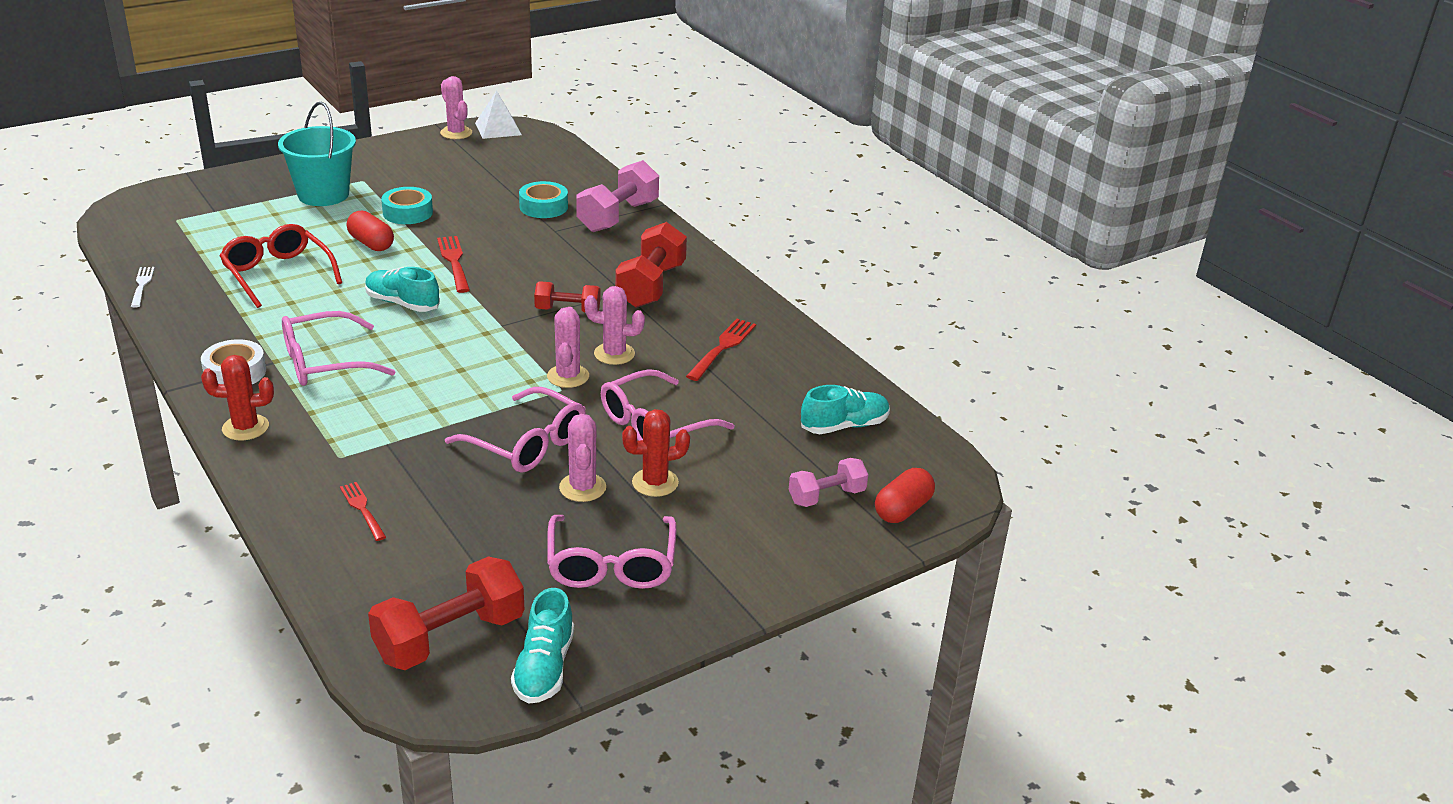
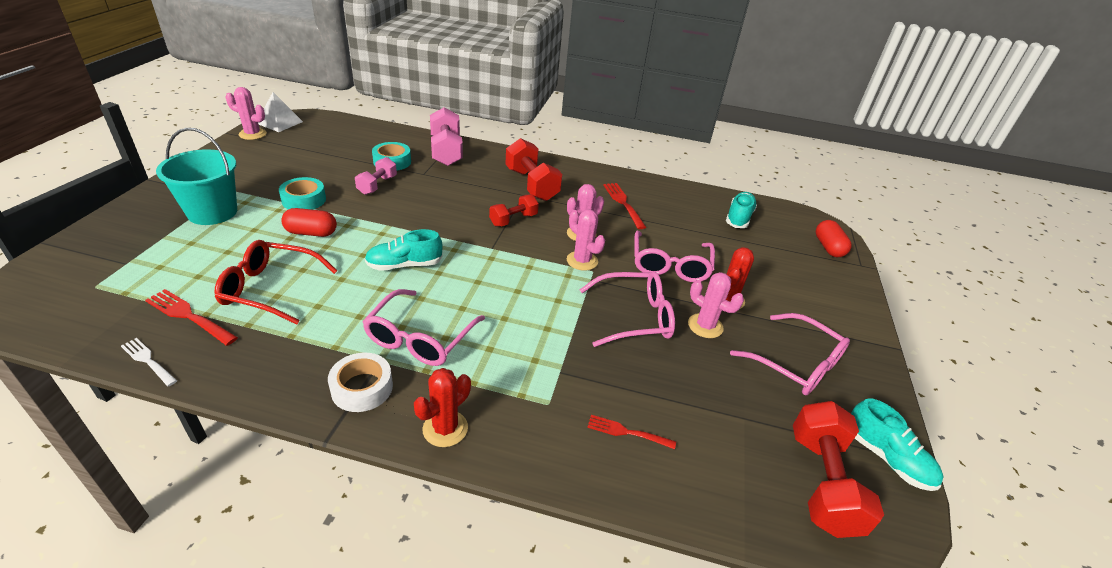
camera: 45 degrees left, 5 degrees up
red fork [437,236,470,293] -> red fork moved to [145,289,238,346]
pink dumbbell [789,458,868,507] -> pink dumbbell moved to [355,157,397,195]

